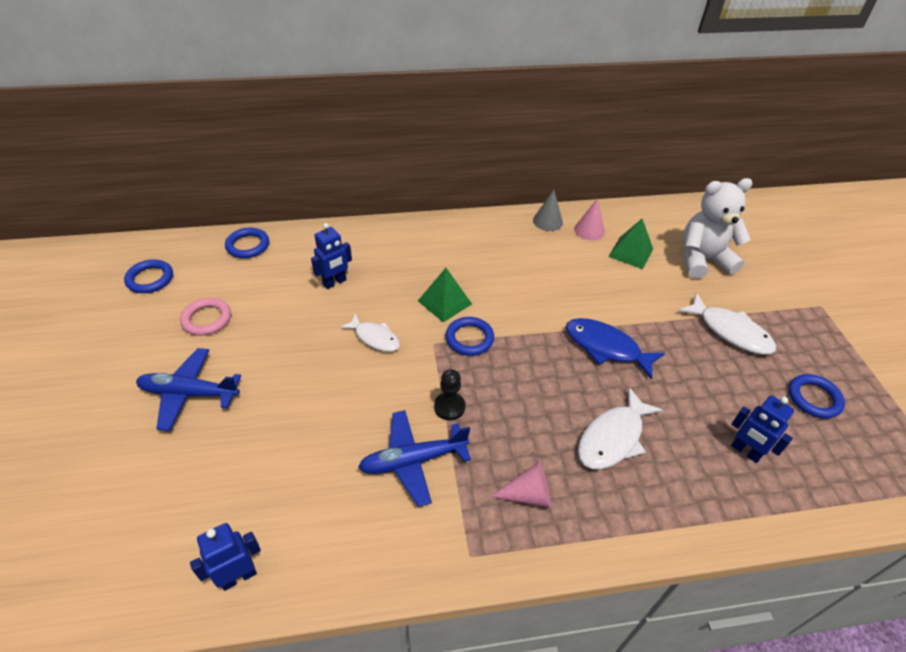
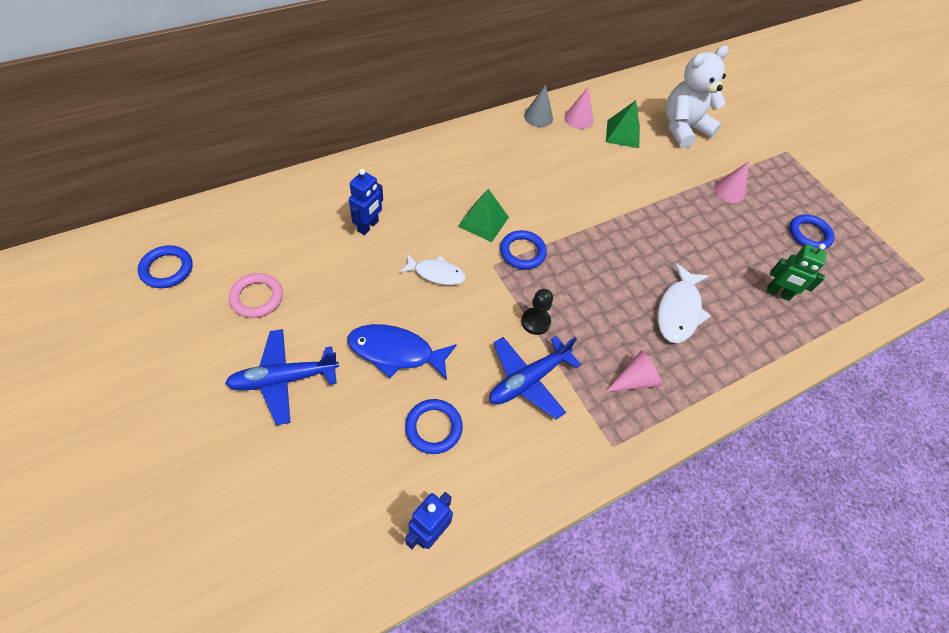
camera: 25 degrees left, 10 degrees up
blue ring [225,228,269,258] -> blue ring moved to [405,399,463,454]
blue fish [566,318,665,380] -> blue fish moved to [348,324,457,380]
white fish [678,293,776,355] -> pink cone [714,161,749,203]
blue robot [731,395,794,463] -> green robot [767,244,827,301]

